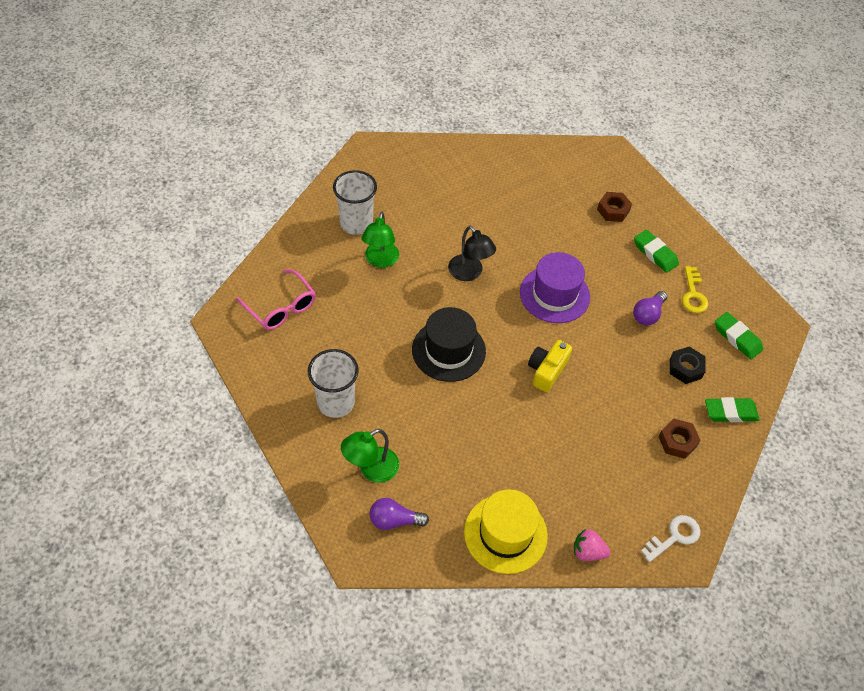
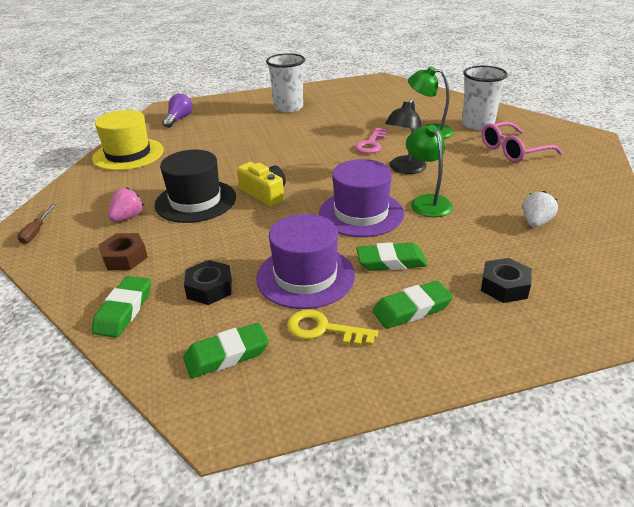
camera: 110 degrees right, 20 degrees down
pink glasses [236,269,316,330] -> pink glasses moved to [482,122,563,162]
green lamp [341,429,399,483] -> green lamp moved to [406,125,453,217]
black hat [412,307,486,382] -> black hat moved to [155,150,236,223]
black lamp [448,225,496,281] -> black lamp turned 45 degrees counterclockwise [385,99,426,174]
pink strawberry [574,529,610,561] -> pink strawberry moved to [108,187,144,222]
brown nut [597,192,632,222] -> black nut [481,258,532,303]
purple light bulb [633,291,667,326] -> purple hat [256,214,355,309]
white key [641,515,701,562] -> brown screwdriver [17,204,56,244]
none -> pink key [355,128,386,154]
none -> green eraser [356,242,428,271]
none -> white strawberry [523,191,558,227]

